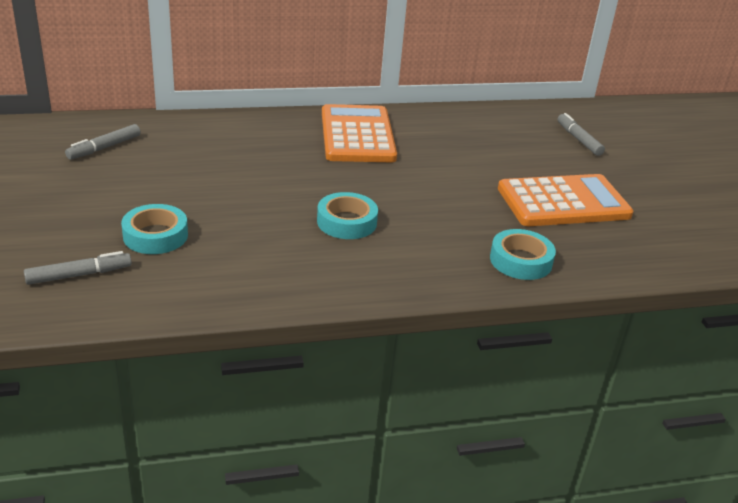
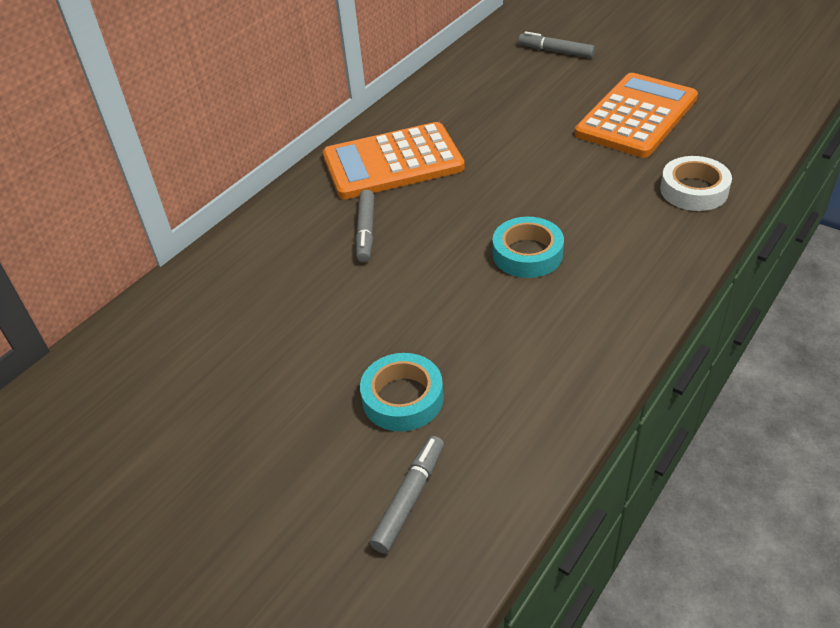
camera: 35 degrees left, 10 degrees up
grey marker [65,124,141,160] -> grey marker moved to [356,190,374,262]
orange calculator [322,104,397,162] -> orange calculator turned 60 degrees counterclockwise [323,122,465,199]
turquoise tape [490,229,556,280] -> white tape [660,156,732,211]

